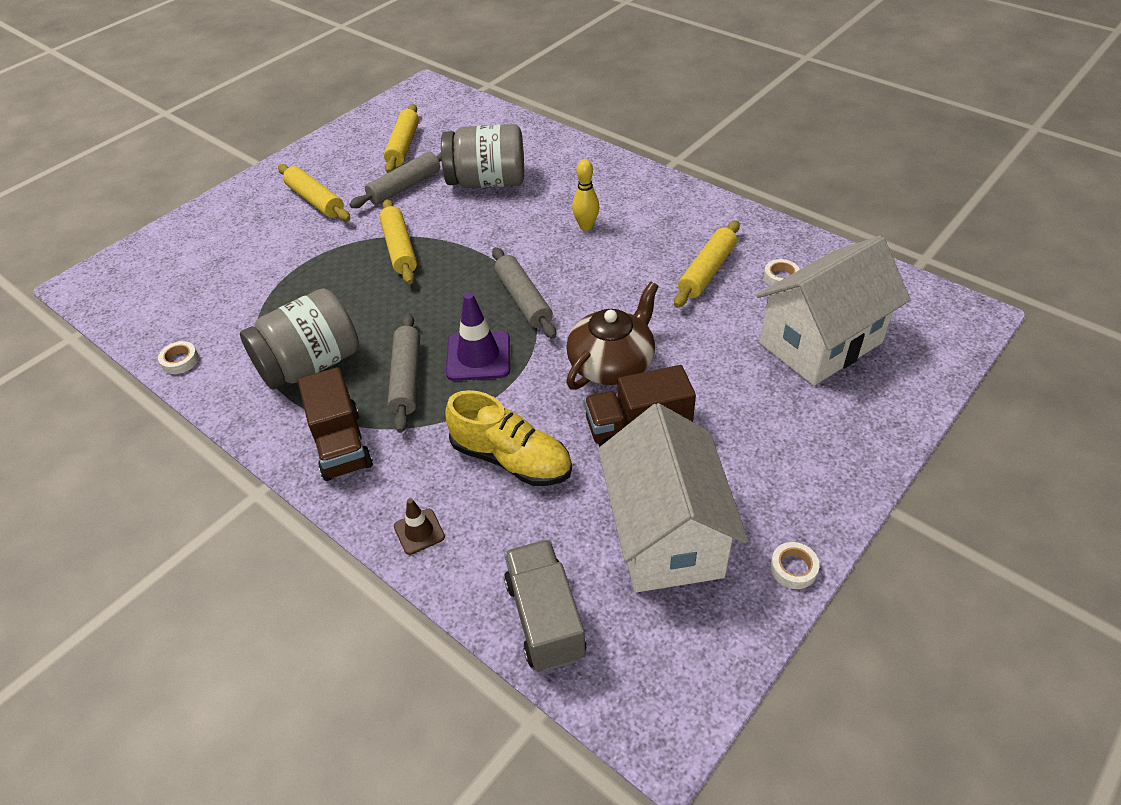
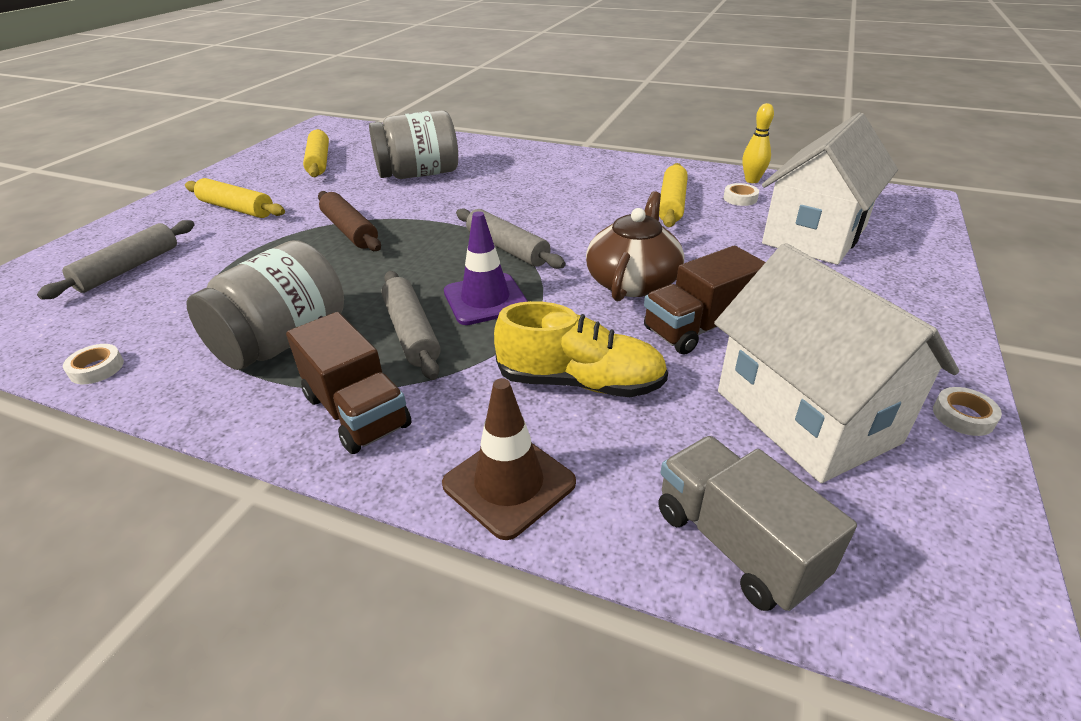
camera: 20 degrees left, 10 degrees down
grey rolling pin [349,152,442,208] -> grey rolling pin moved to [37,220,195,300]
yellow rolling pin [380,199,417,284] -> brown rolling pin [318,191,381,251]
brown traffic cone [394,498,445,555] -> brown traffic cone [442,378,576,540], size x1.77
yellow bowling pin [572,159,599,230] -> yellow bowling pin moved to [743,103,774,183]

